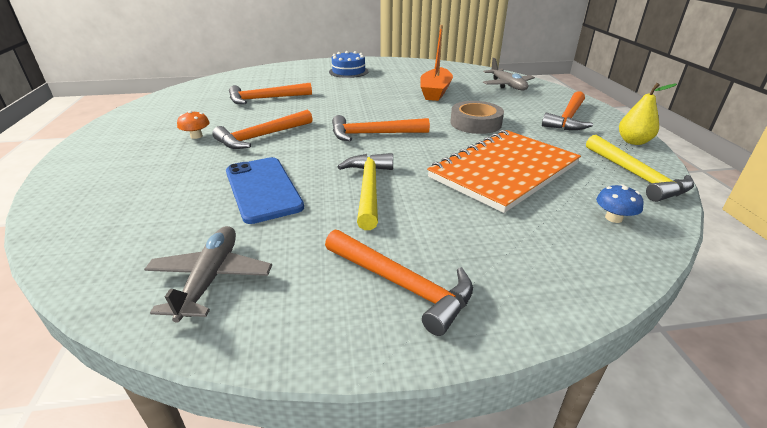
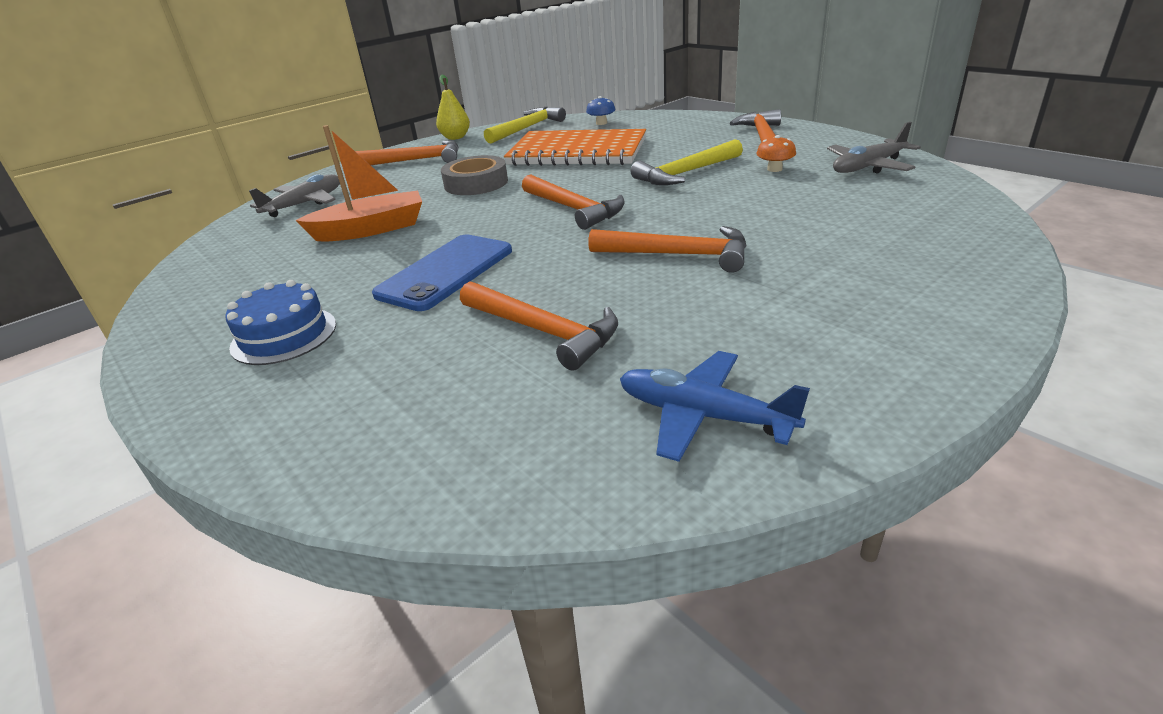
camera: 120 degrees left, 0 degrees up
orange mushroom [177,110,210,139] -> orange mushroom moved to [756,135,796,172]
blue phone [226,157,304,224] -> blue phone moved to [372,234,512,311]
none -> blue plane [620,351,810,462]

